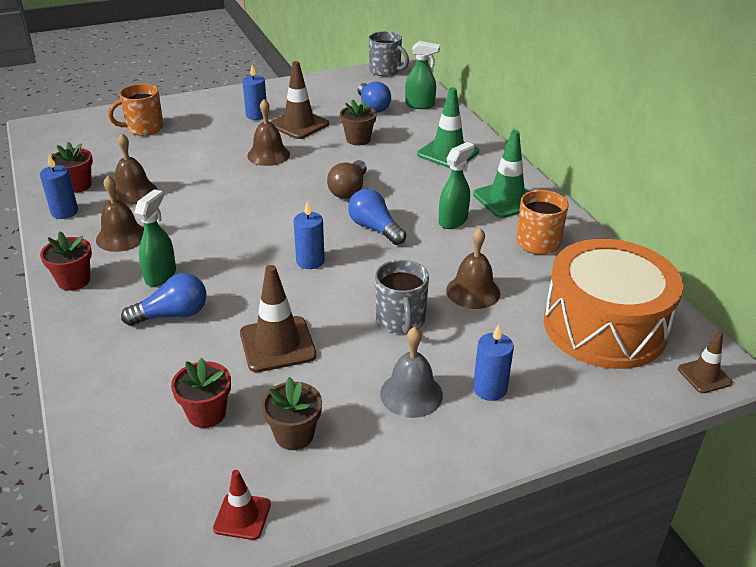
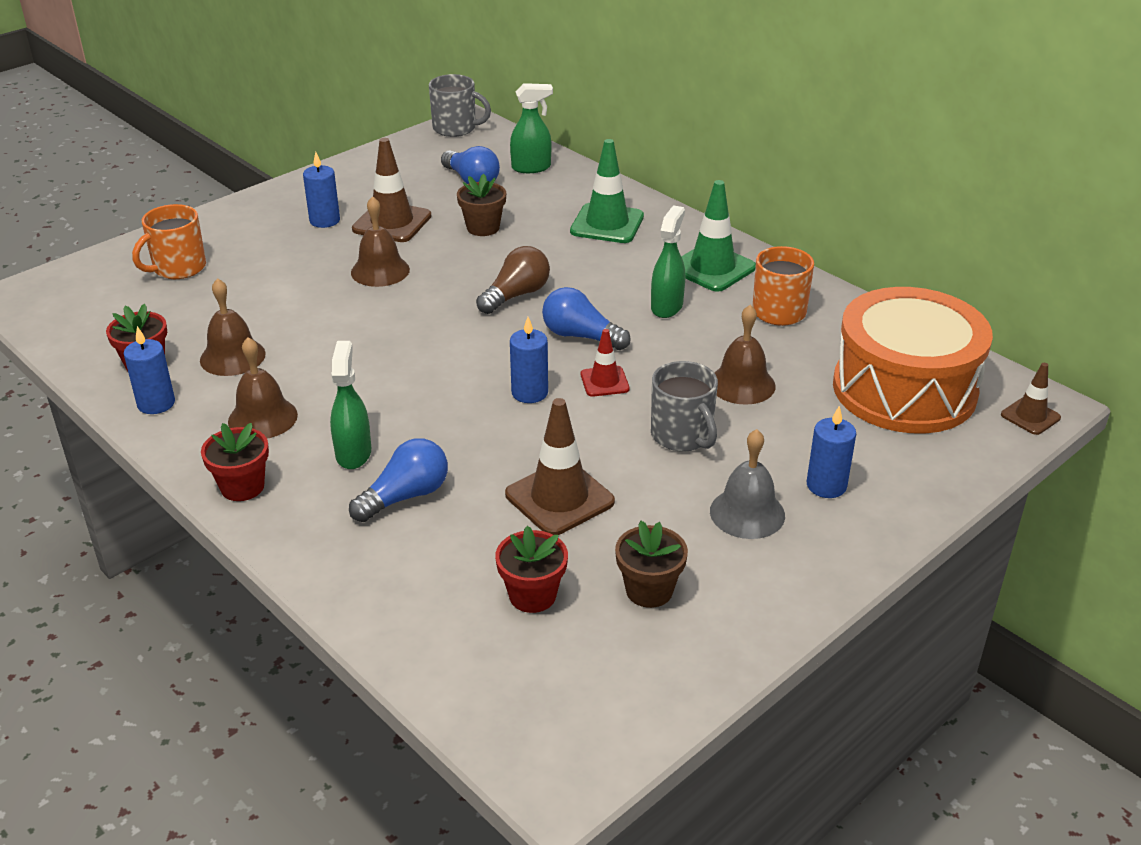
camera: 20 degrees left, 0 degrees up
red traffic cone [213,470,271,540] -> red traffic cone moved to [580,329,630,397]
brown light bulb [327,160,367,199] -> brown light bulb turned 135 degrees counterclockwise [476,246,550,314]

